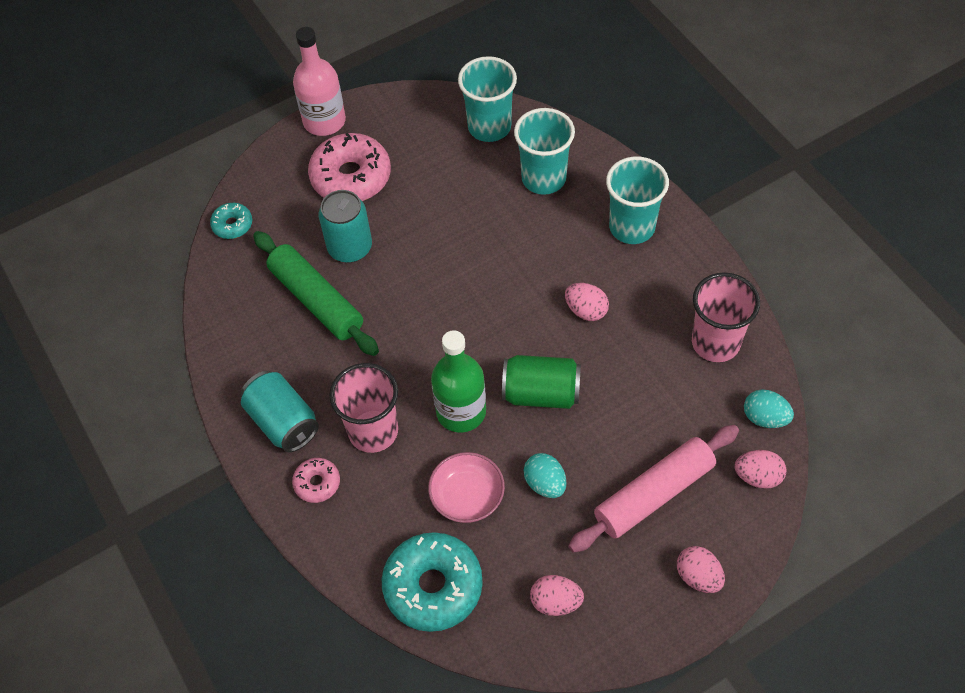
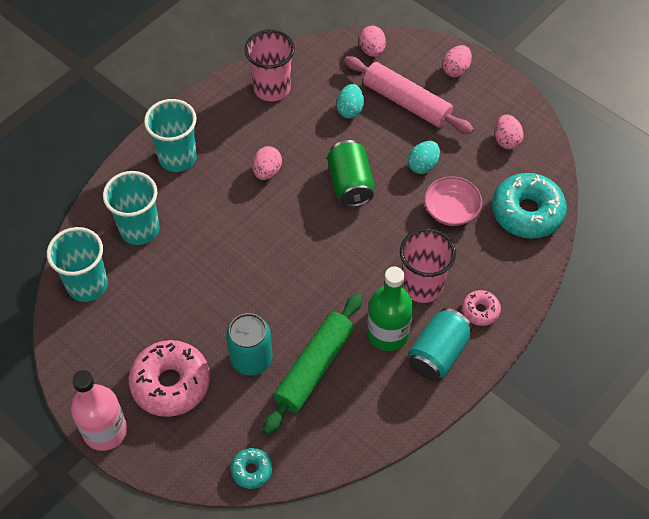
camera: 110 degrees left, 0 degrees up
green bottle [431,330,486,433] -> green bottle moved to [367,267,413,351]
turquoise egg [744,389,794,428] -> turquoise egg moved to [336,84,364,119]

